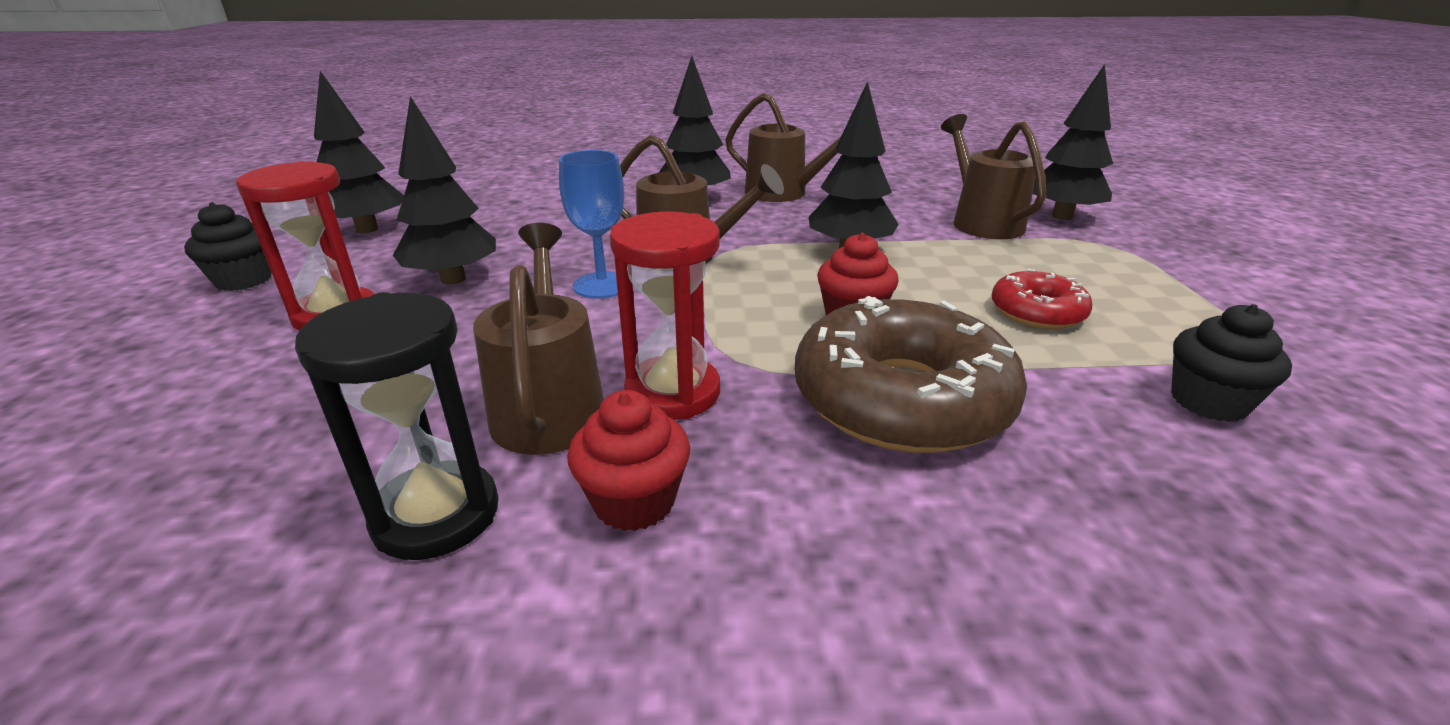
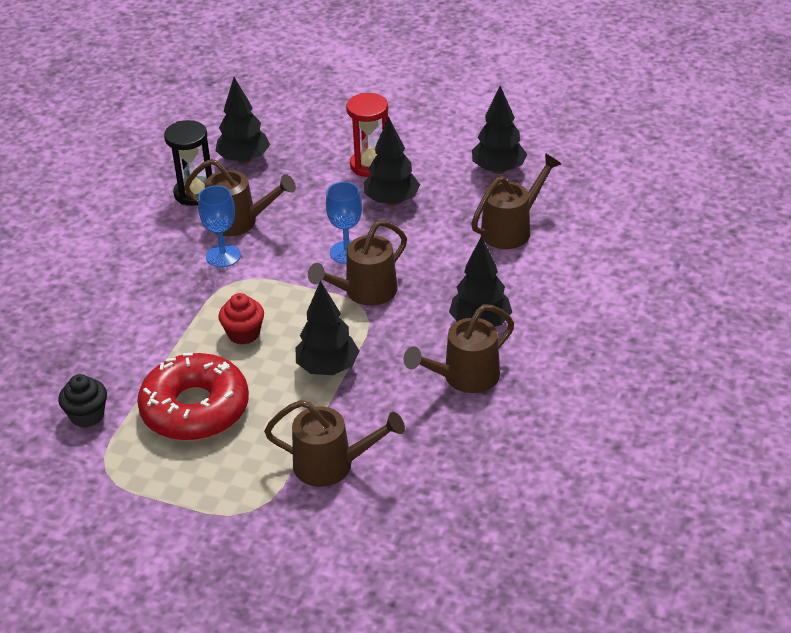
camera: 115 degrees right, 10 degrees up
black cupcake [184,202,272,291] -> none
red cupcake [567,390,690,531] -> none
red hourglass [610,212,720,420] -> blue goblet [198,185,241,267]
brown donut [795,296,1027,453] -> none
red donut [991,269,1092,329] -> red donut [137,353,249,441], size x1.92
black tree [1033,64,1113,220] -> black tree moved to [215,77,270,164]
none -> brown watering can [471,153,561,249]

